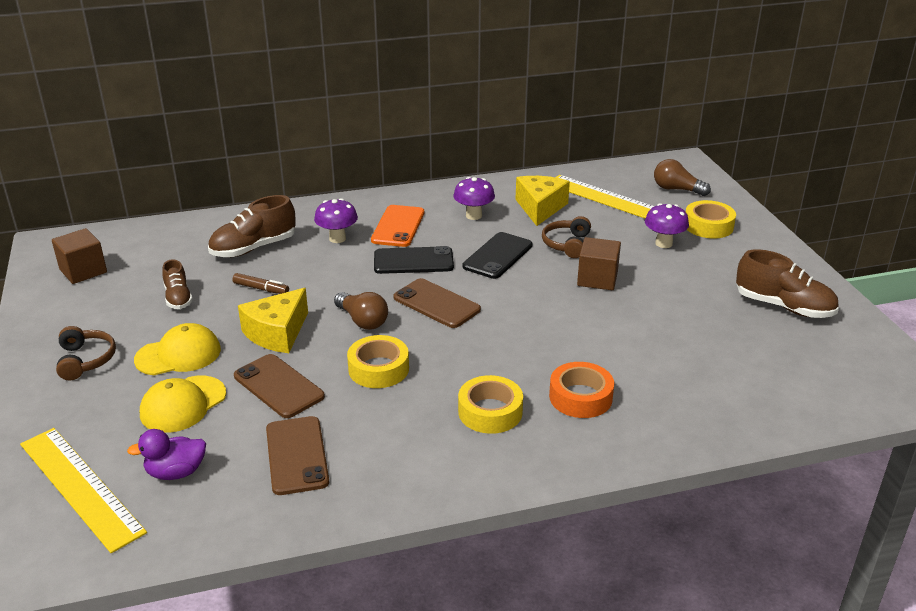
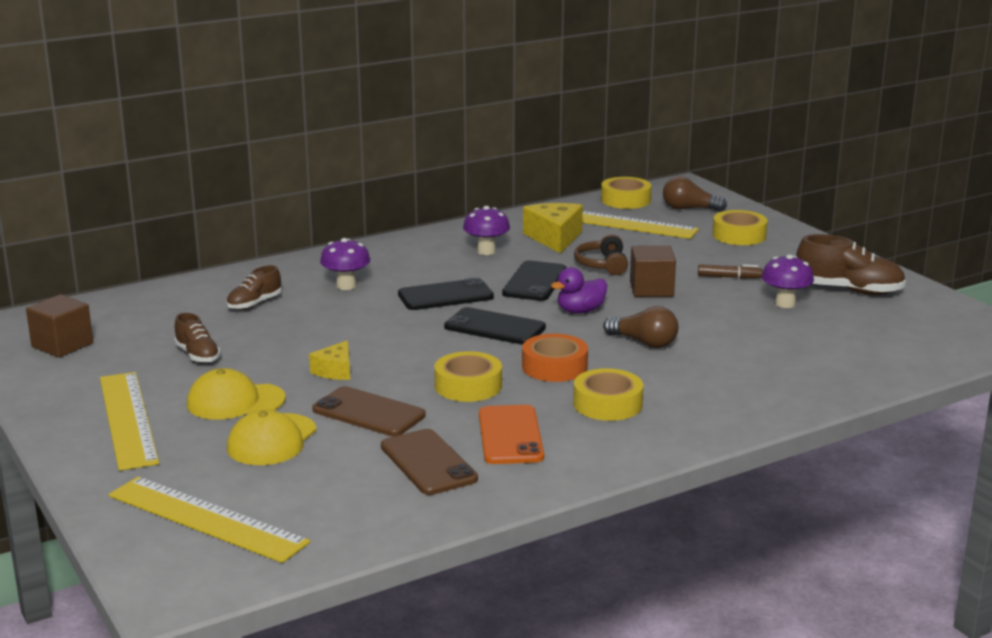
camera: 15 degrees left, 10 degrees down
brown headphones [56,326,116,381] -> yellow ruler [100,372,159,471]
purple duck [127,429,206,480] -> purple duck moved to [551,267,607,314]
yellow cap [134,323,221,375] -> yellow cap turned 150 degrees counterclockwise [187,368,286,420]
brown shoe [208,195,296,257] -> brown shoe [226,265,281,310], size x0.61
brown marker [232,273,289,294] -> brown marker moved to [698,264,763,279]
yellow cheese [238,288,308,353] -> yellow cheese [309,340,350,380], size x0.59
brown light bulb [334,292,388,330] -> brown light bulb moved to [603,306,678,348]
orange phone [371,205,424,247] -> orange phone moved to [479,405,544,464]
brown phone [393,278,481,328] -> black phone [444,307,546,345]
orange tape [549,362,614,418] -> orange tape moved to [522,334,588,382]
purple mushroom [645,203,689,248] -> purple mushroom moved to [762,254,814,308]
none -> yellow tape [601,177,651,209]

